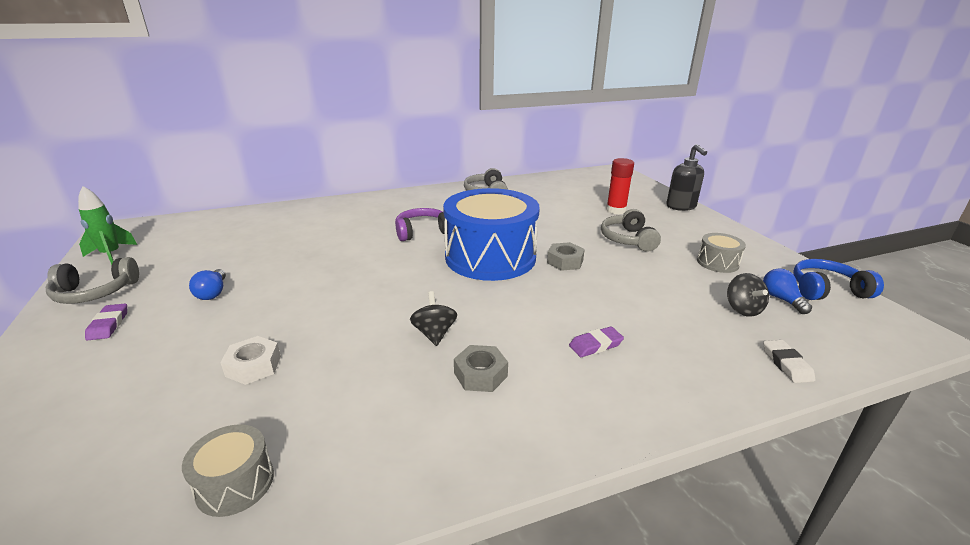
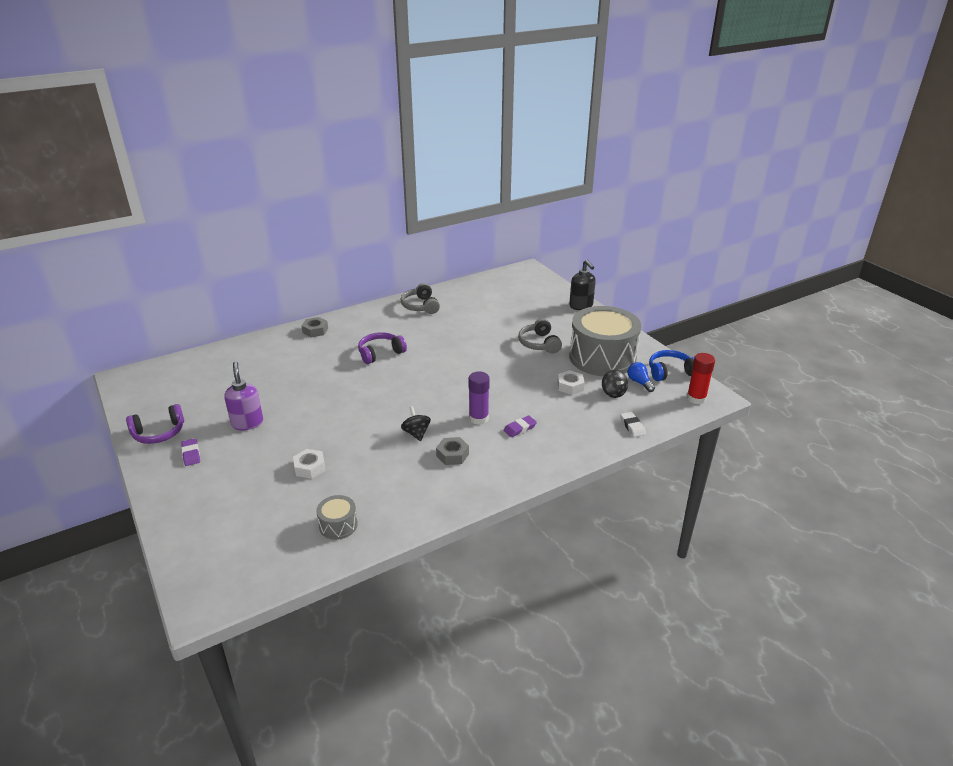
camera: 10 degrees left, 5 degrees up
grey headphones [46,257,139,304] -> purple headphones [126,404,184,444]
green rocket [78,186,137,265] -> none
blue light bulb [189,269,226,300] -> purple soap dispenser [224,361,263,430]
blue drum [443,188,540,281] -> none
grey nut [547,242,585,271] -> grey nut moved to [301,317,328,338]
red glue stick [606,158,634,214] -> red glue stick moved to [687,353,715,404]
grey drum [697,233,746,273] -> grey drum [569,306,641,376], size x2.34
none -> purple glue stick [468,372,490,425]
none -> white nut [557,370,585,395]

